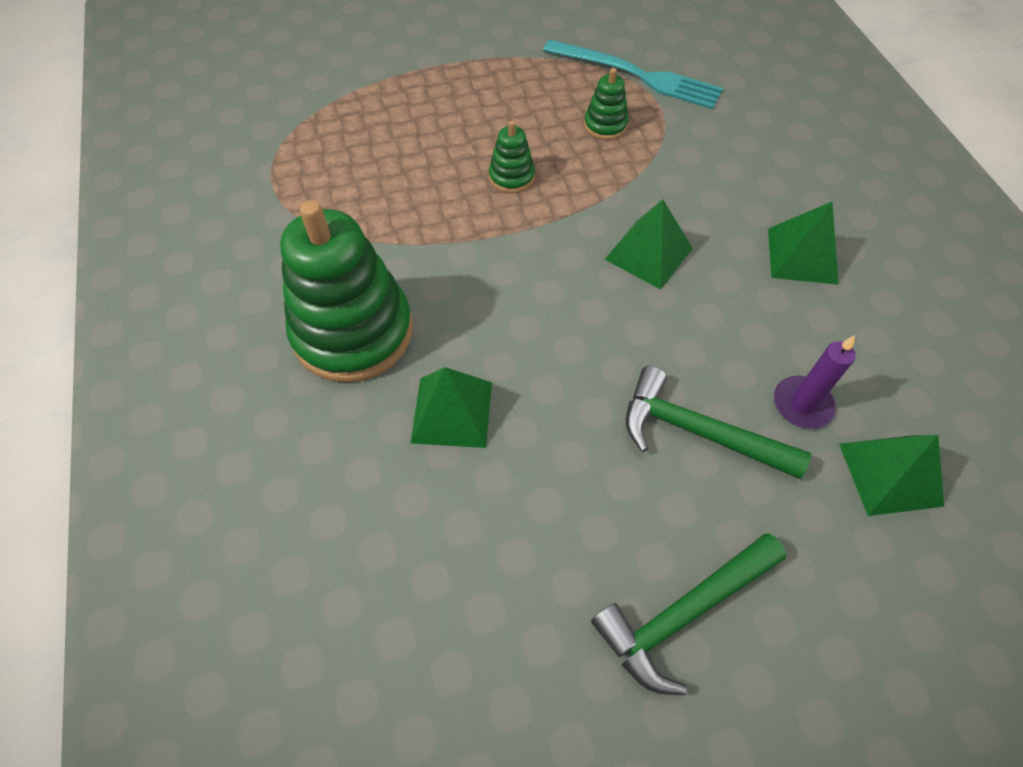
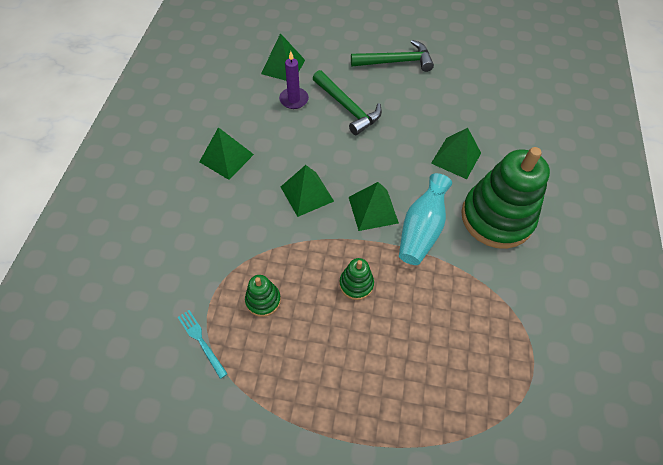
camera: 155 degrees left, 0 degrees up
turquoise fork [543,40,723,109] -> turquoise fork [178,310,228,379], size x0.49
none -> green pyramid [349,182,399,231]
none -> turquoise vase [399,173,452,265]

